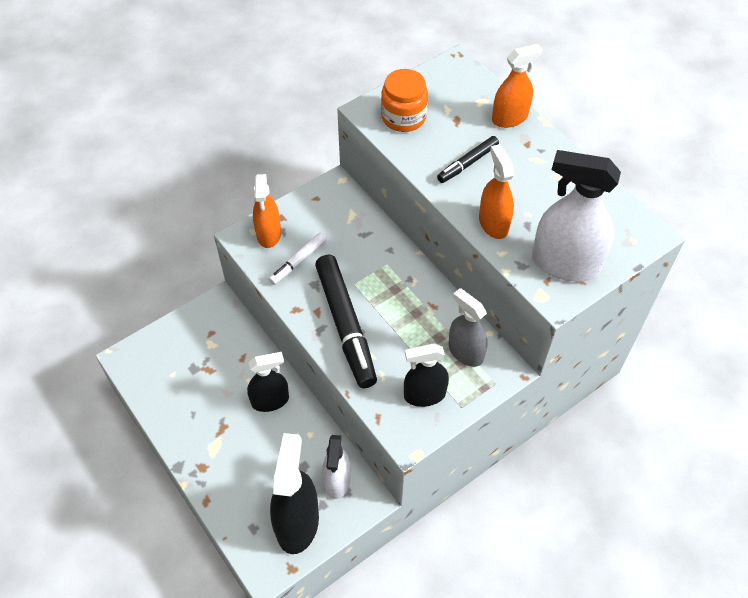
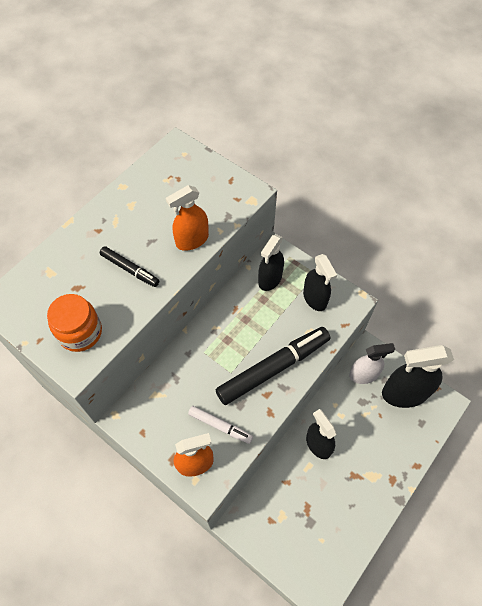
camera: 105 degrees left, 5 degrees up
grey spray bottle [448,288,487,367] -> black spray bottle [258,234,284,291]
orange spray bottle [492,44,543,128] -> none
white spray bottle [532,150,621,282] -> none

